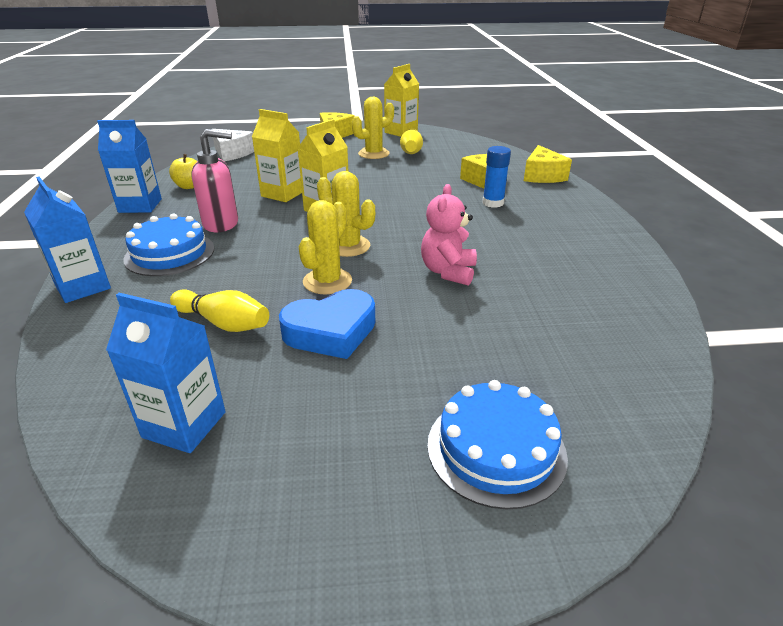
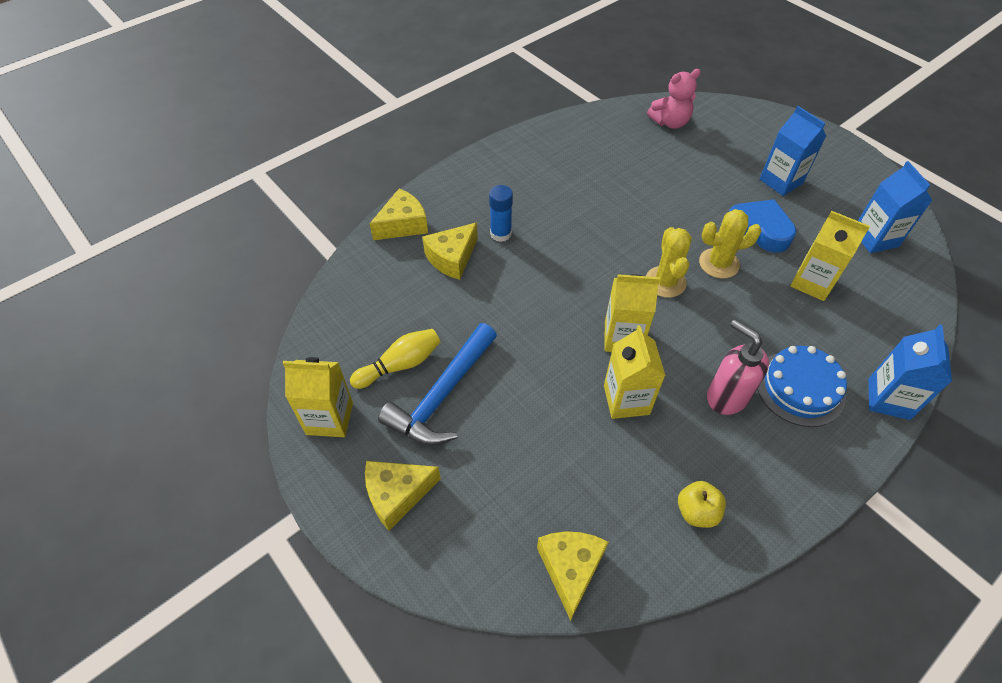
camera: 125 degrees left, 20 degrees up
blue carton [97,120,162,213] -> blue carton moved to [760,106,826,196]
yellow bowling pin [170,290,269,332] -> yellow carton [790,211,870,301]
white cheese [212,129,254,161] -> yellow cheese [537,531,609,621]
yellow cactus [352,97,394,159] -> blue hammer [378,323,497,445]
pink teddy bear [421,184,477,286] -> pink teddy bear moved to [647,69,701,129]
blue cake [427,380,568,509] -> none

